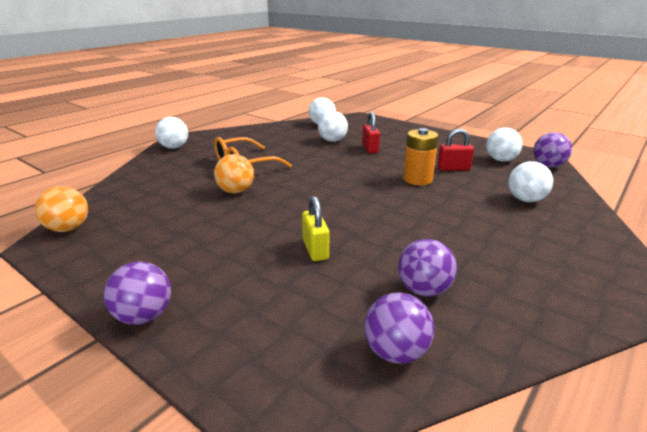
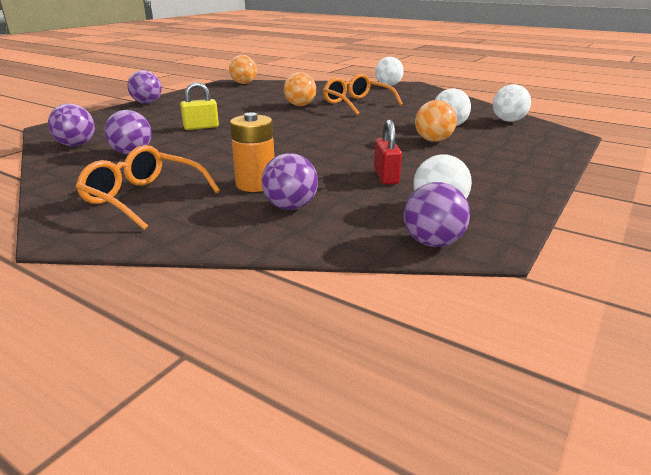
camera: 85 degrees right, 0 degrees up
red padlock [362,112,380,153] -> orange ball [415,100,457,142]
orange battery [403,128,438,185] -> orange battery moved to [230,112,274,192]
white ball [508,161,553,202] -> purple ball [262,153,318,210]
none -> orange glasses [76,145,220,230]

